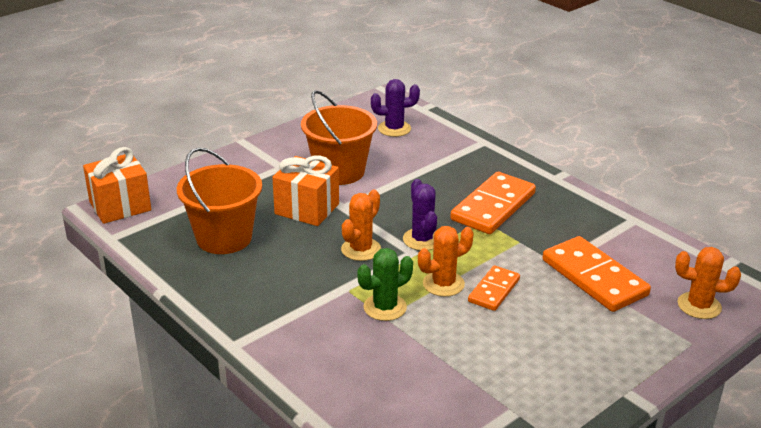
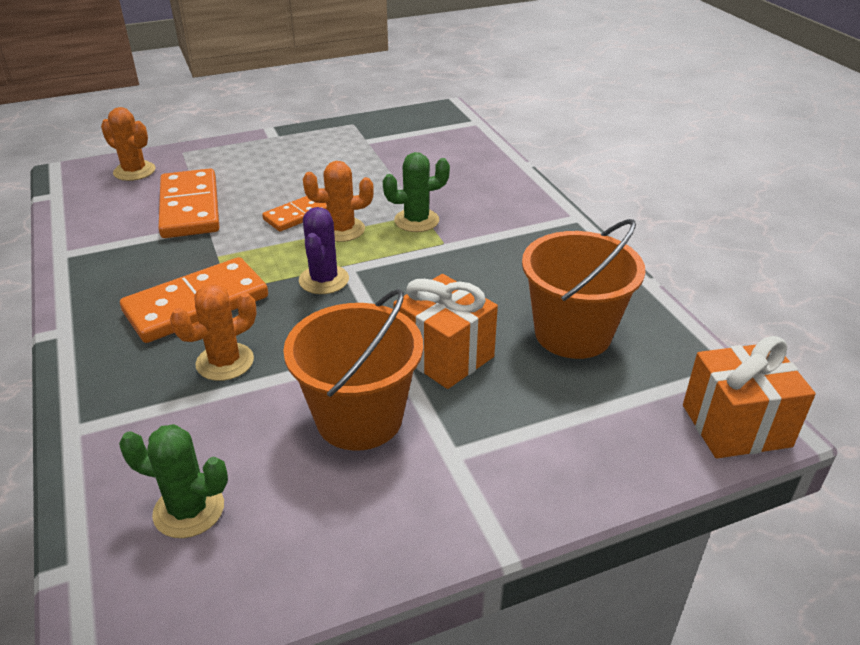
camera: 160 degrees left, 5 degrees up
orange cactus [341,190,381,261] -> orange cactus moved to [170,284,257,381]
purple cactus [371,79,420,137] -> green cactus [119,424,228,538]

